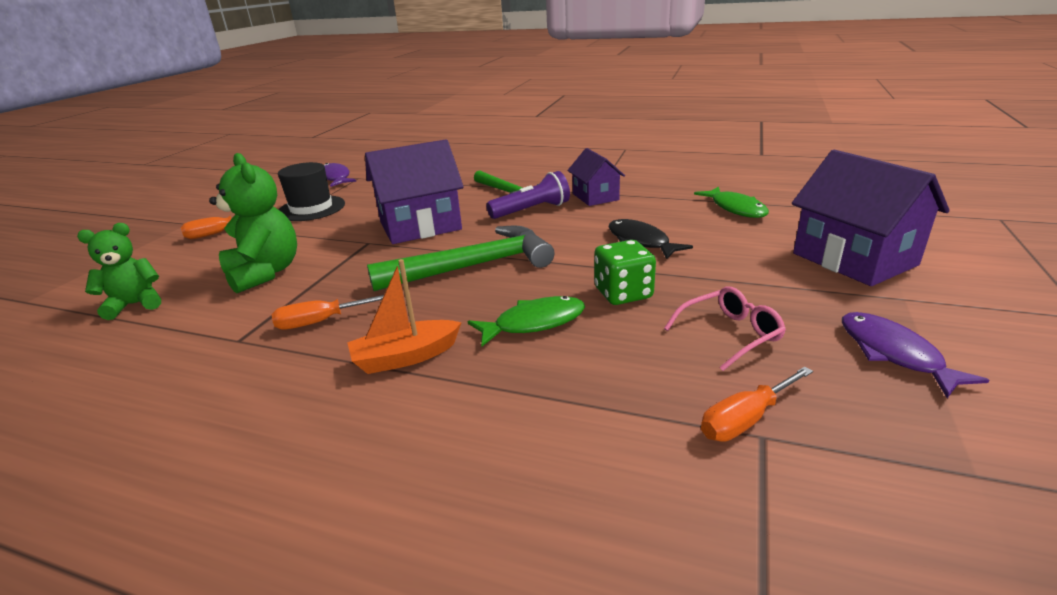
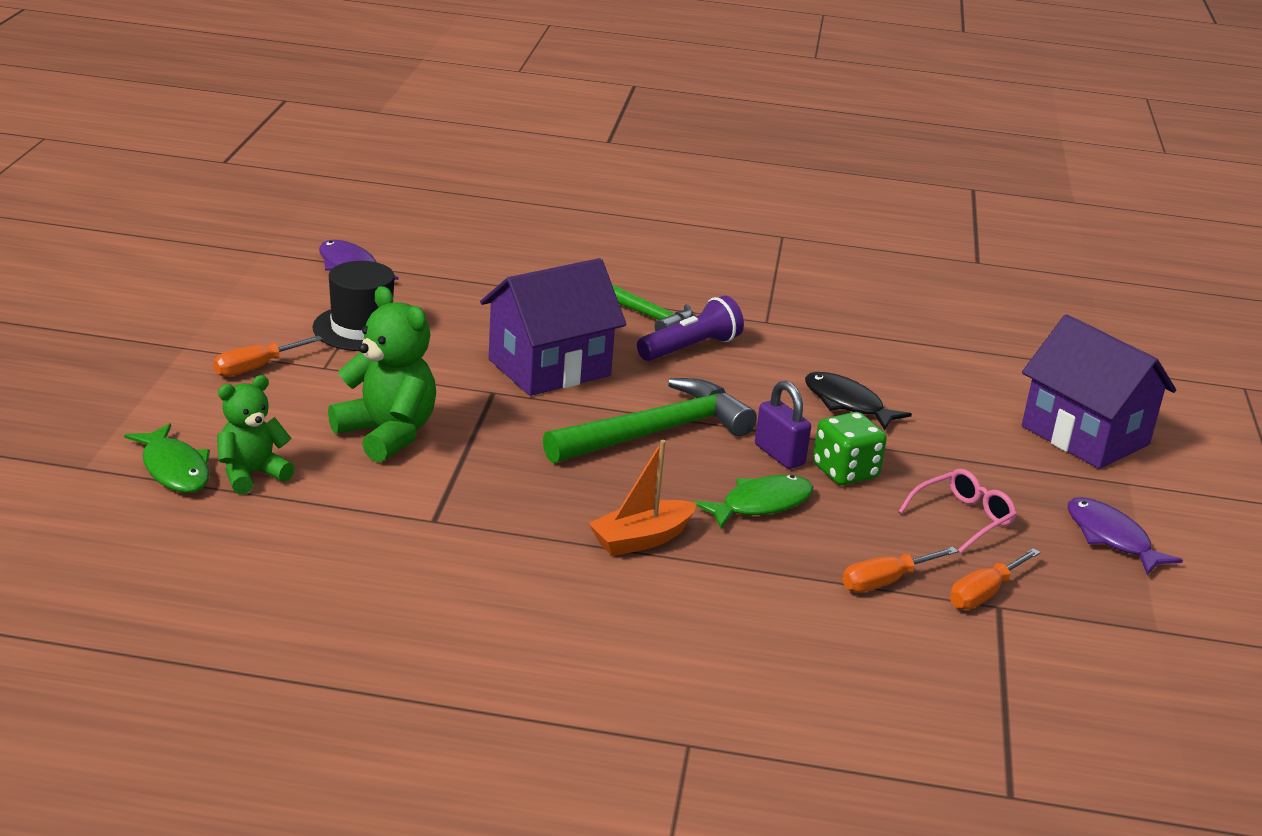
camera: 15 degrees left, 0 degrees up
orange screwdriver [272,295,384,330] -> orange screwdriver moved to [842,547,958,592]
purple house [567,148,625,206] -> none
green fish [694,186,769,218] -> green fish moved to [124,424,210,493]
none -> purple padlock [755,381,811,469]

